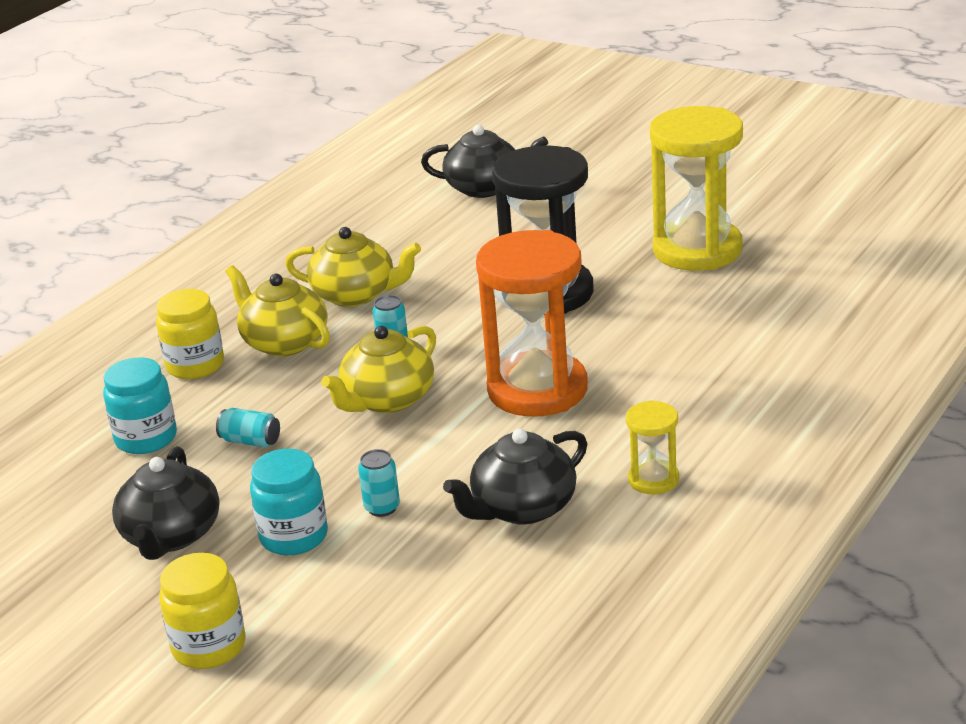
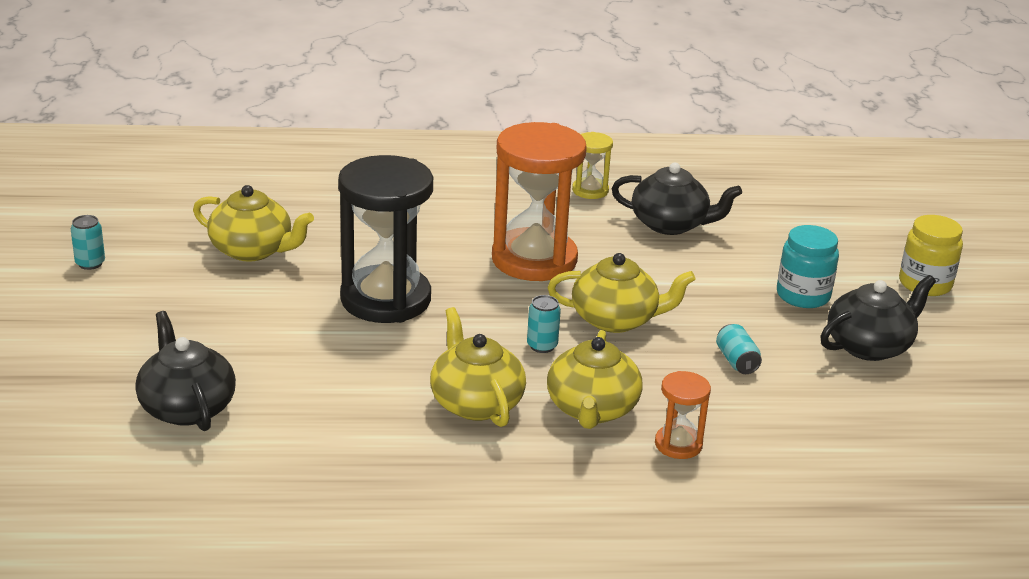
camera: 130 degrees left, 0 degrees up
turquoise jar [103,357,177,454] -> none
yellow jar [156,289,224,379] -> orange hourglass [655,371,711,459]
turquoise can [358,449,400,517] -> turquoise can moved to [71,215,105,270]
yellow hourglass [650,106,743,271] -> yellow teapot [193,185,314,262]

